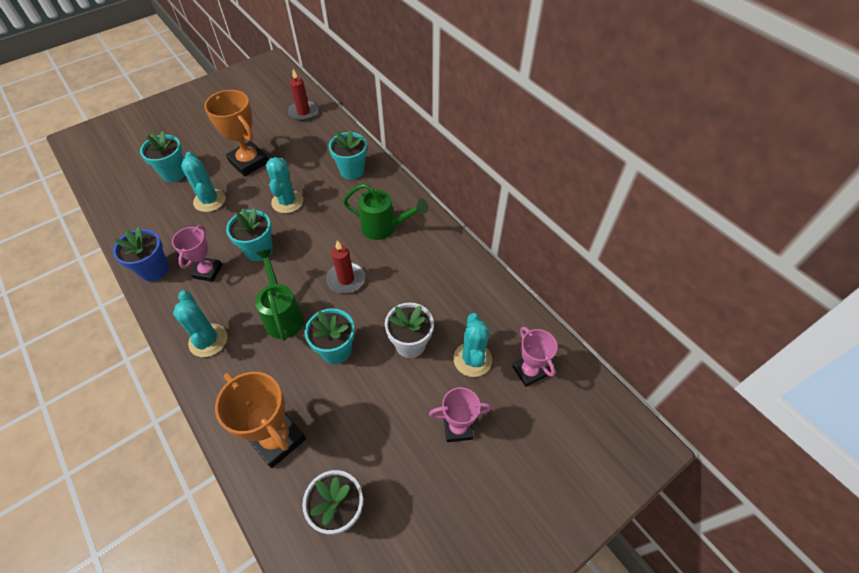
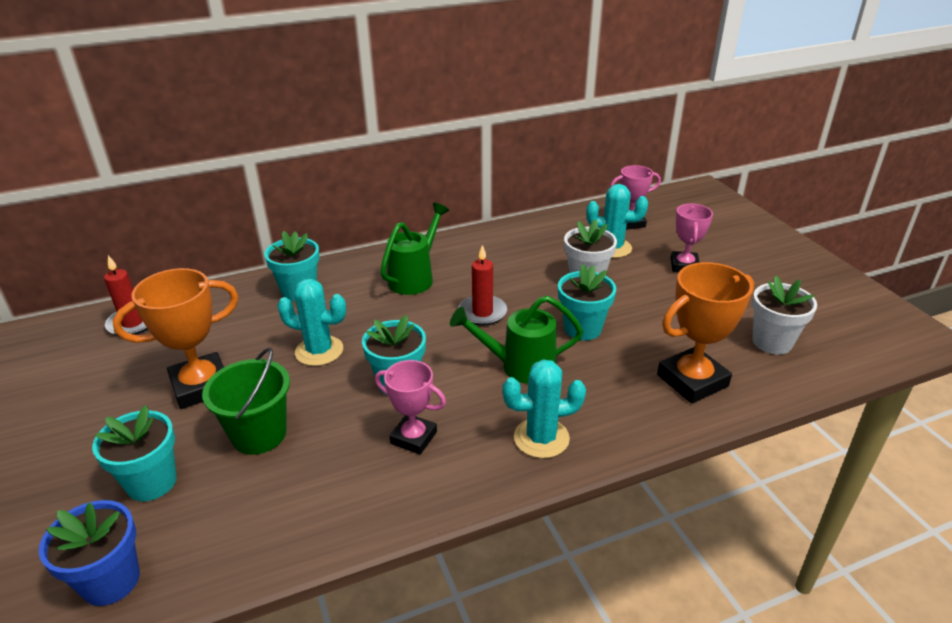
camera: 75 degrees left, 20 degrees down
blue flower pot [113,227,169,281] -> blue flower pot moved to [39,500,140,606]
turquoise cactus [181,152,226,212] -> green bucket [202,348,290,455]

